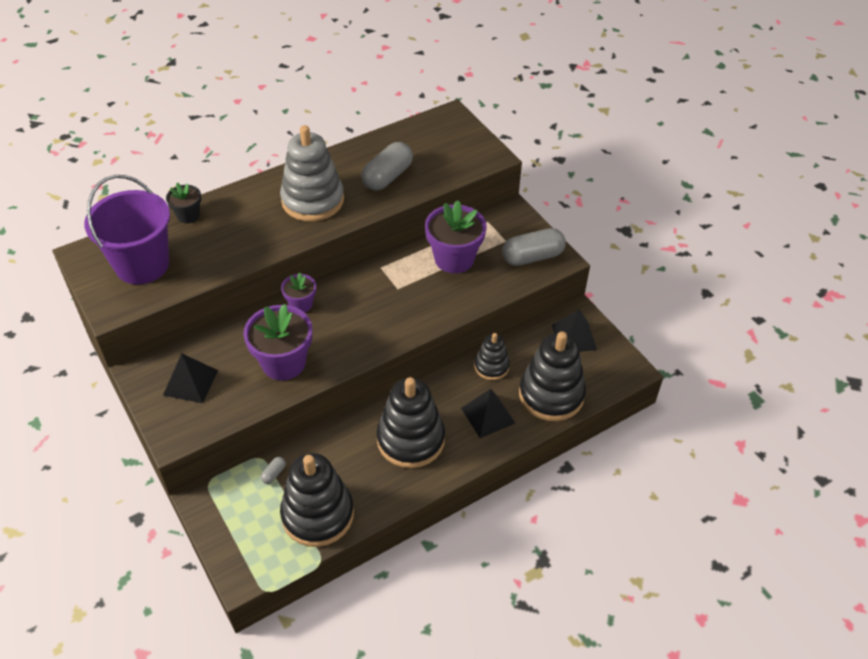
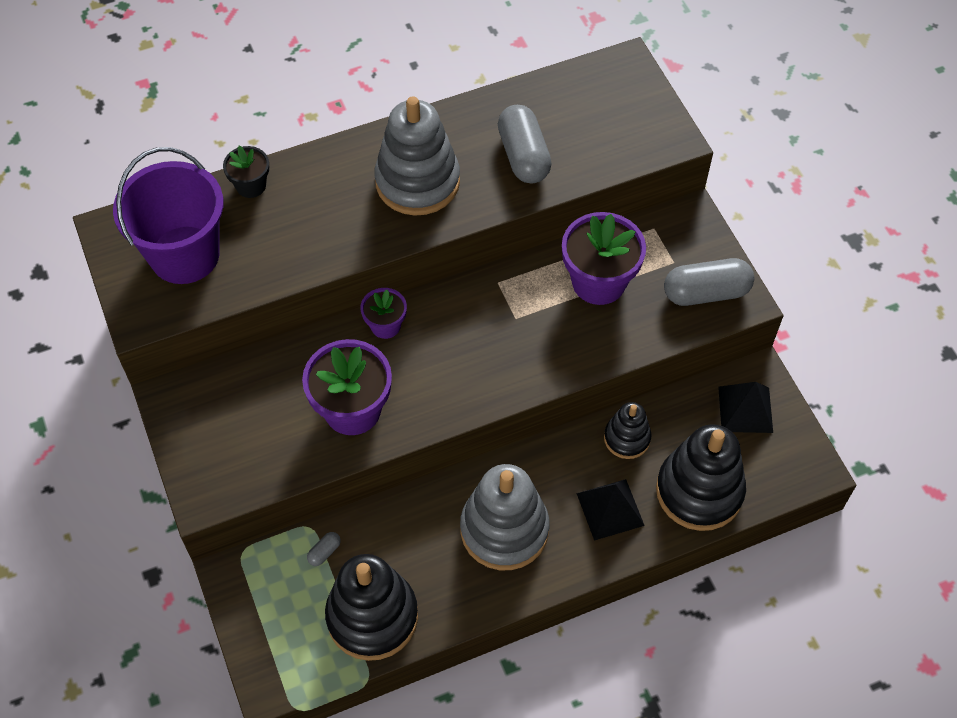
camera: 10 degrees right, 10 degrees up
black pyramid [163,354,218,403] -> none
grey capsule [361,142,413,191] -> grey capsule turned 60 degrees counterclockwise [498,105,552,183]
black stacking toy [376,377,445,468] -> grey stacking toy [460,464,550,570]

